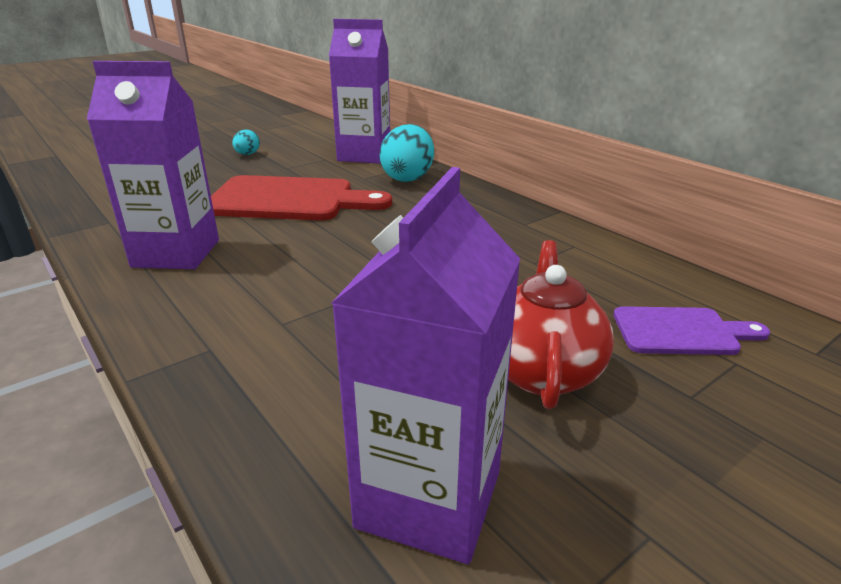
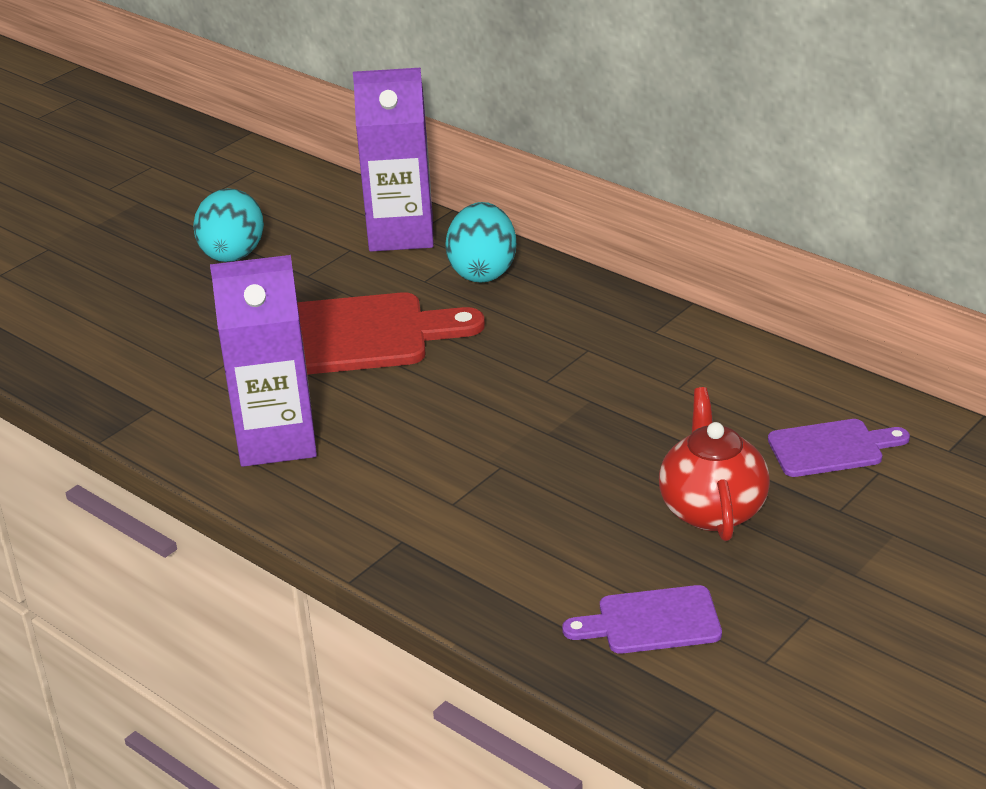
camera: 10 degrees left, 5 degrees up
turquoise egg [232,129,260,155] -> turquoise egg [194,188,264,262], size x1.94
purple carton [332,167,520,564] -> purple cutting board [562,585,722,654]

